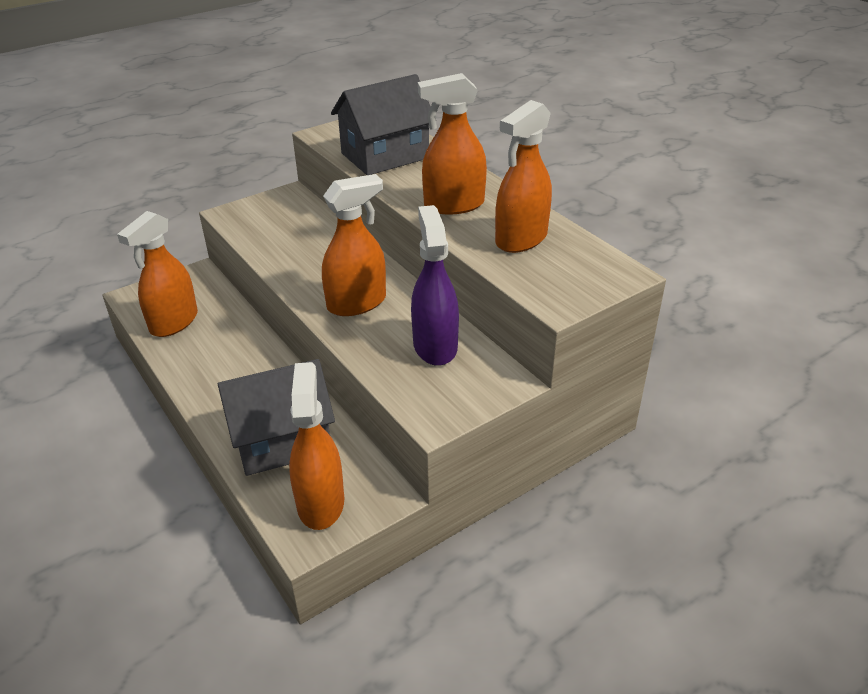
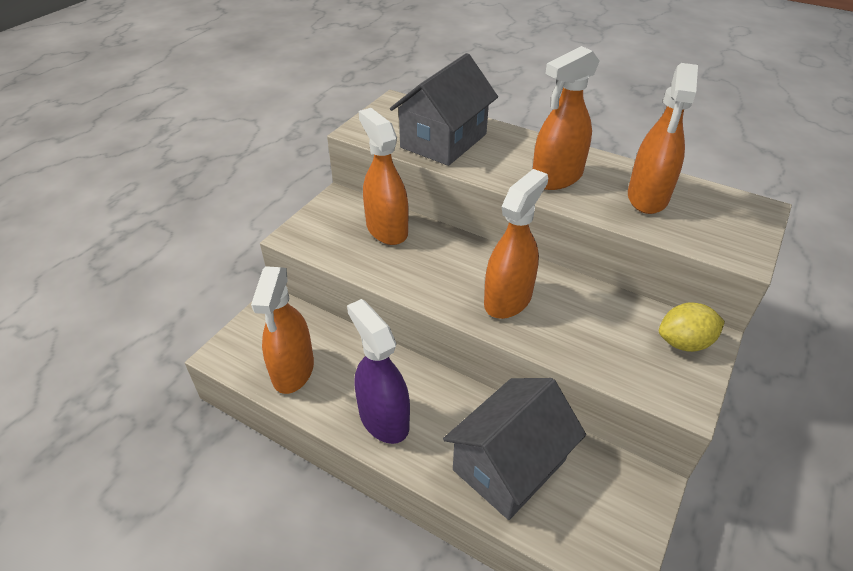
camera: 25 degrees left, 5 degrees up
orange spray bottle [289,362,344,530] -> orange spray bottle moved to [359,108,409,245]
purple spray bottle [411,205,459,366] -> purple spray bottle moved to [347,299,410,444]
none -> yellow lemon [659,302,725,352]

